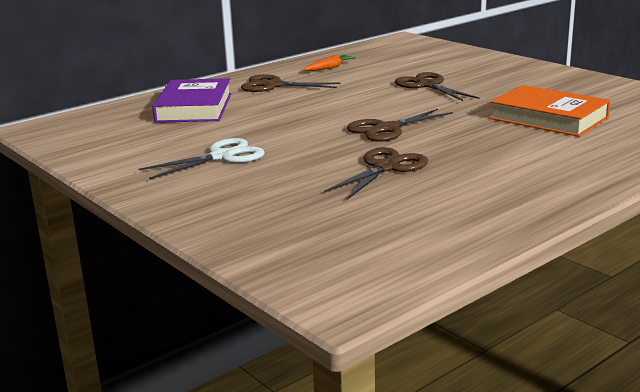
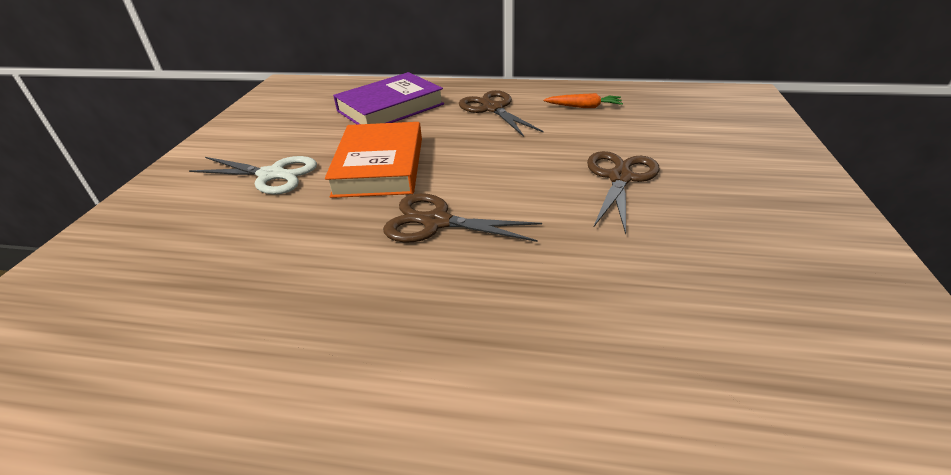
camera: 50 degrees right, 15 degrees up
brown scissors [324,147,428,200] -> none
orange book [490,85,611,137] -> orange book moved to [325,122,422,198]

